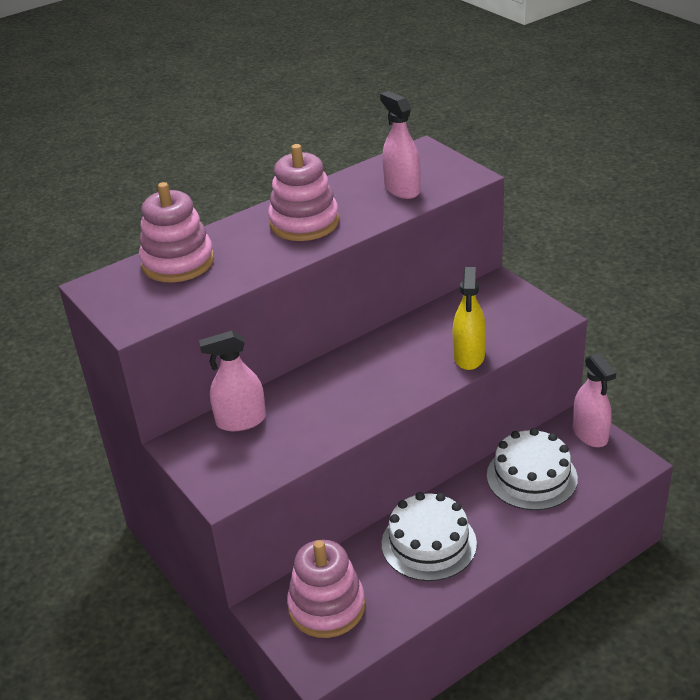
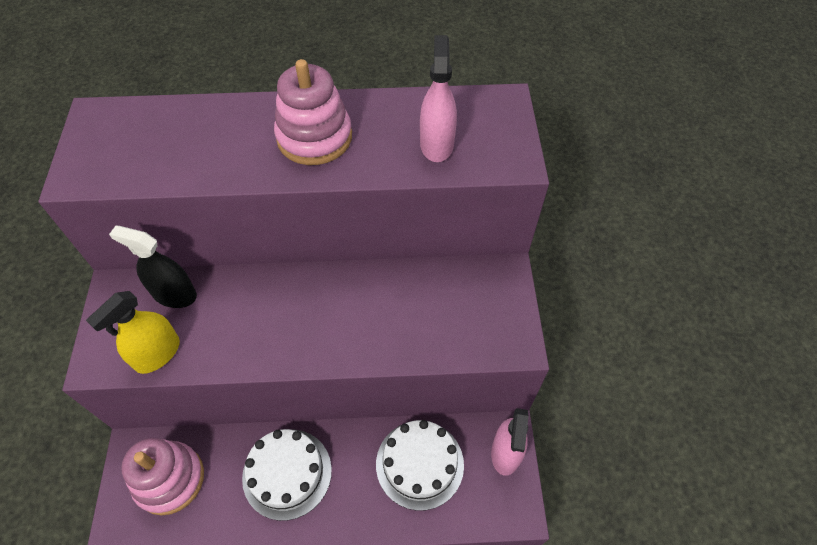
camera: 30 degrees right, 20 degrees up
pink stacking toy [139,182,214,283] -> none
pink spray bottle [199,331,266,431] -> black spray bottle [109,226,197,308]
yellow spray bottle [453,267,486,370] -> yellow spray bottle moved to [86,291,180,374]

